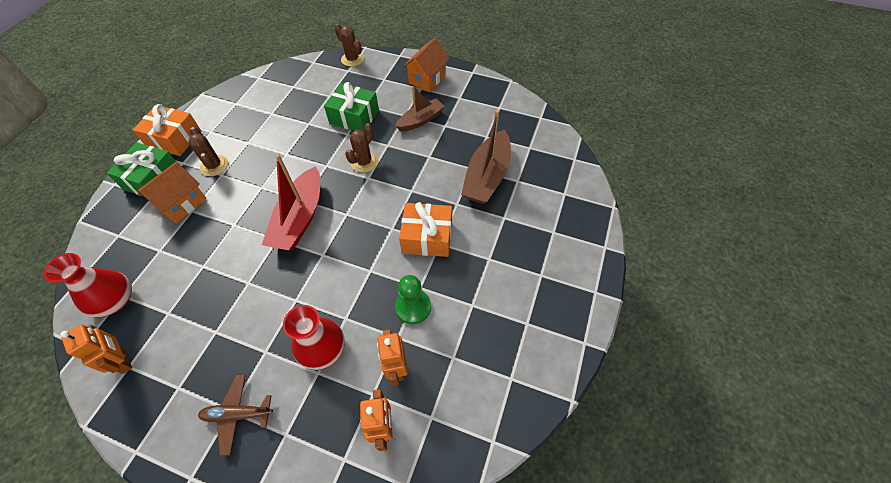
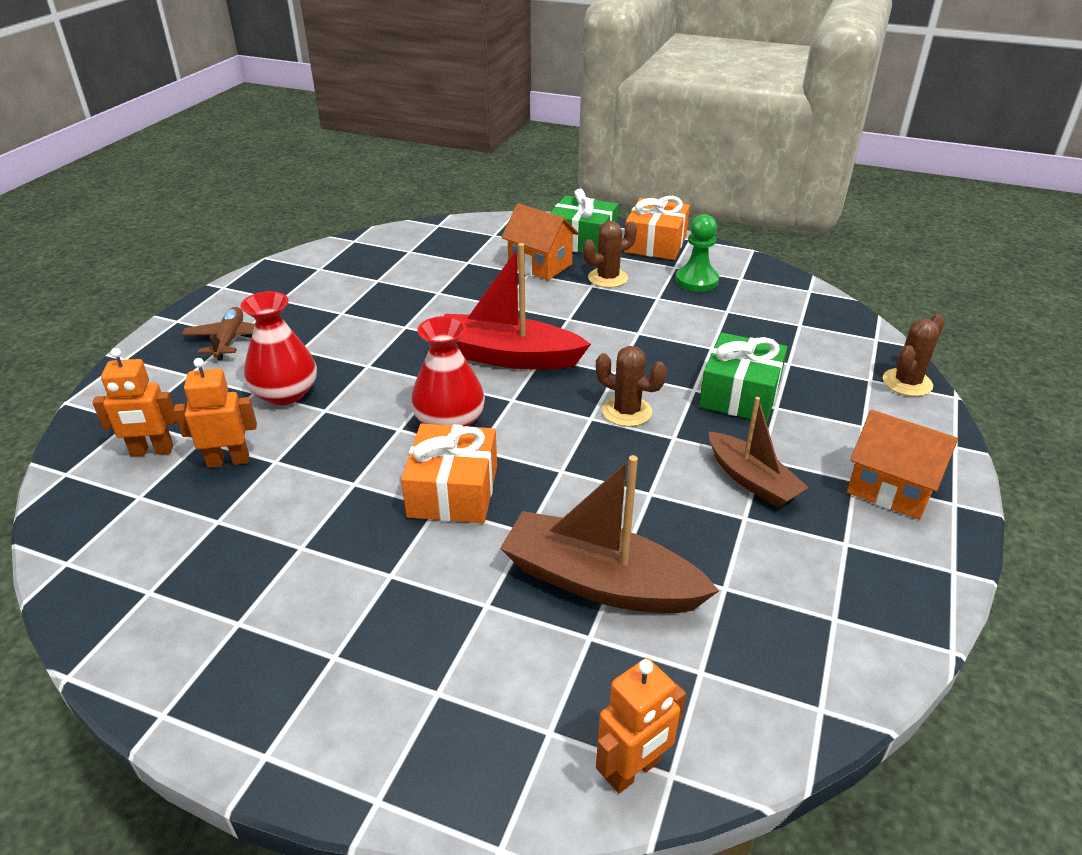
camera: 90 degrees right, 20 degrees down
red vase [44,253,132,317] -> red vase moved to [411,316,485,426]
orange robot [60,325,132,374] -> orange robot moved to [596,658,686,793]
green pawn [395,275,431,324] -> green pawn moved to [675,214,719,292]

